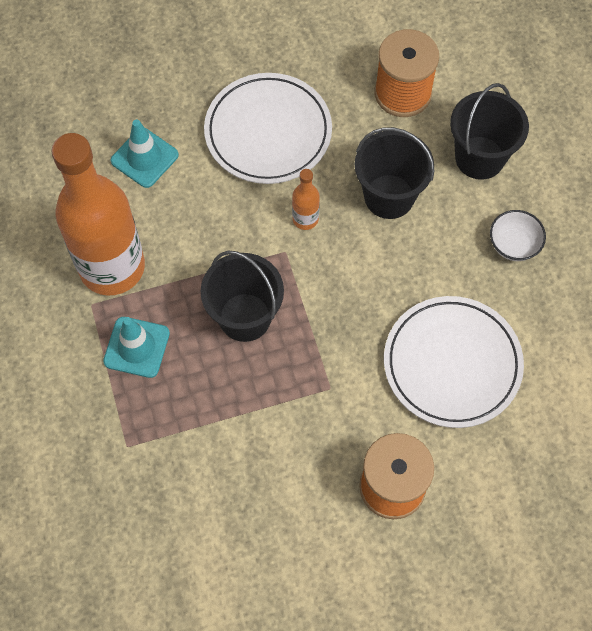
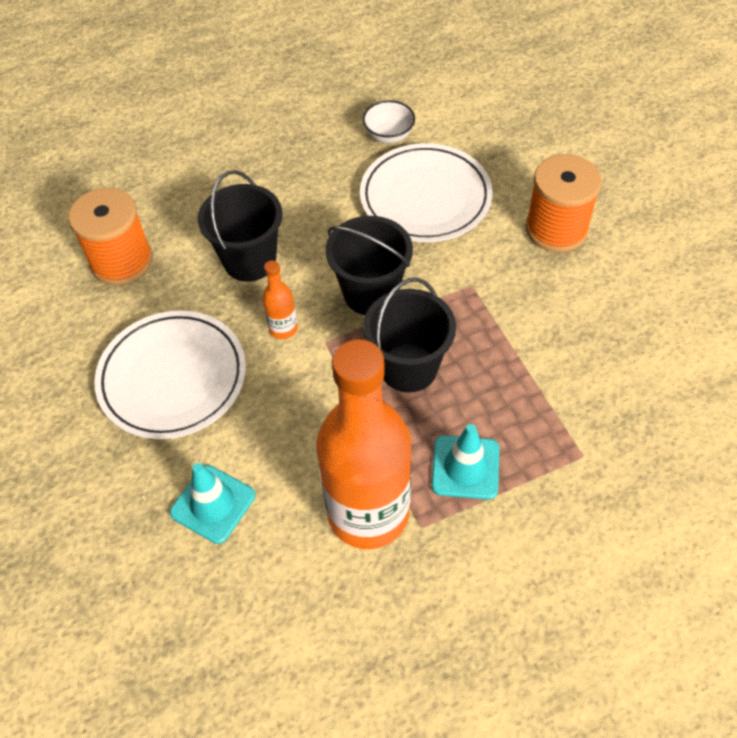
camera: 95 degrees left, 10 degrees down
black bucket [450,83,529,180] -> black bucket moved to [326,216,413,315]
white bowl [490,210,546,261] -> white bowl moved to [363,100,415,143]

